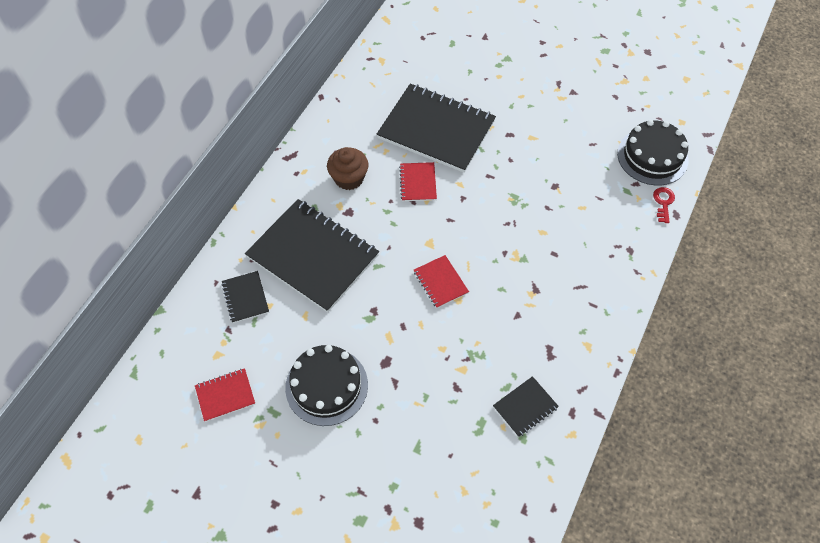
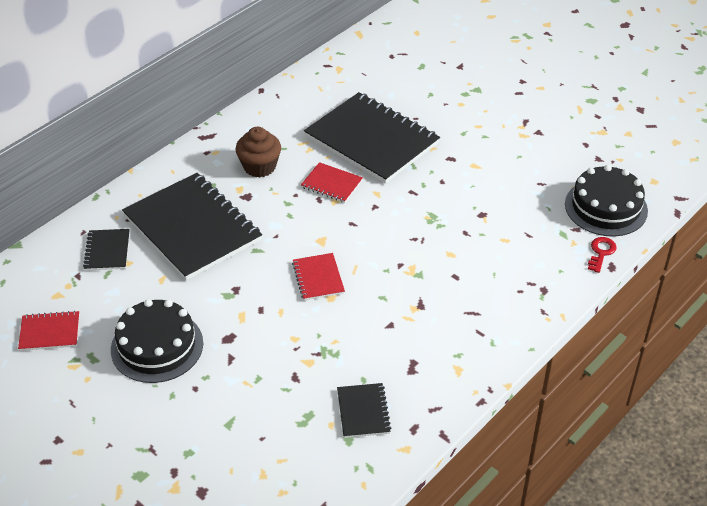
camera: 15 degrees right, 15 degrees down
red notebook [399,162,437,201] -> red notebook turned 75 degrees counterclockwise [301,162,363,203]
black notebook [493,376,559,437] -> black notebook turned 75 degrees counterclockwise [337,383,391,438]

